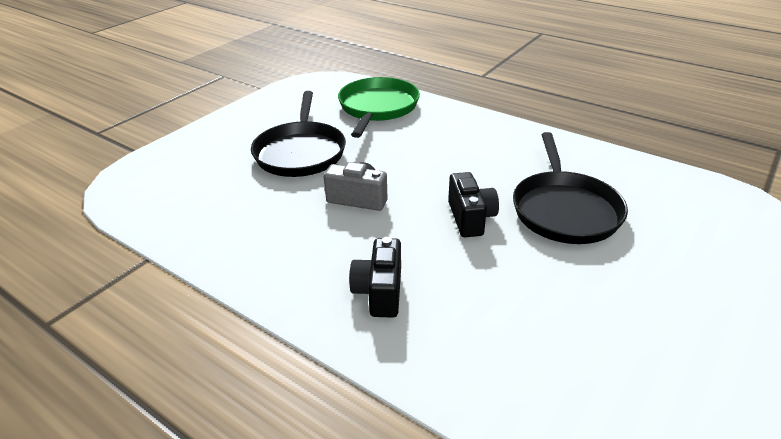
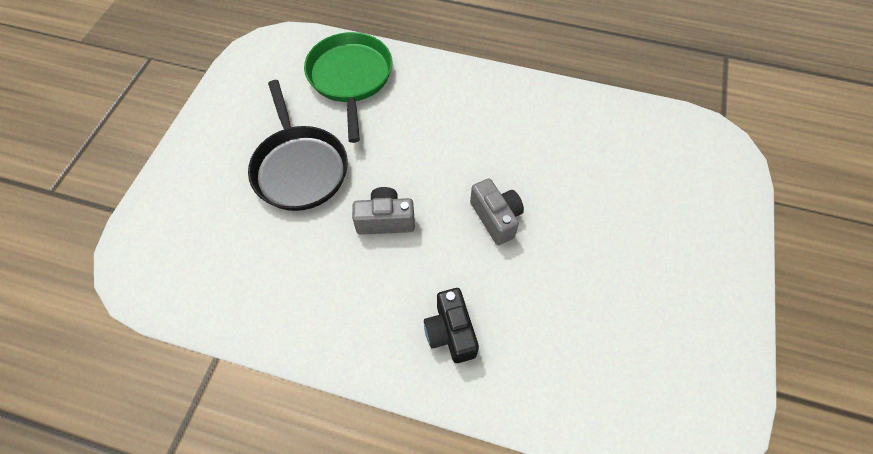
camera: 20 degrees left, 25 degrees up
black camera [448,172,499,237] -> grey camera [470,178,524,245]
black pan [513,132,628,244] -> none

